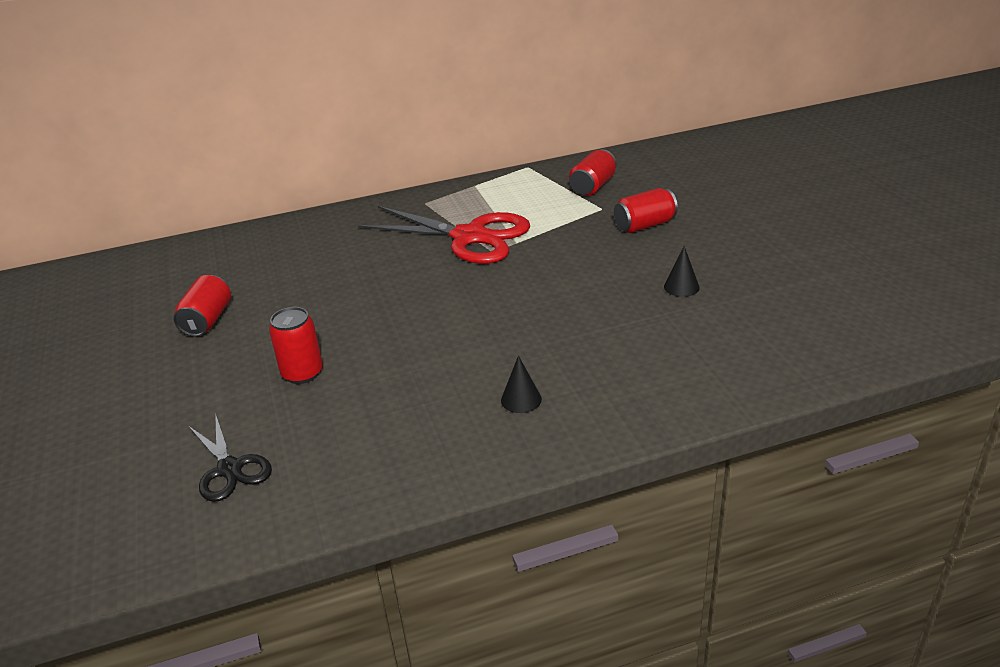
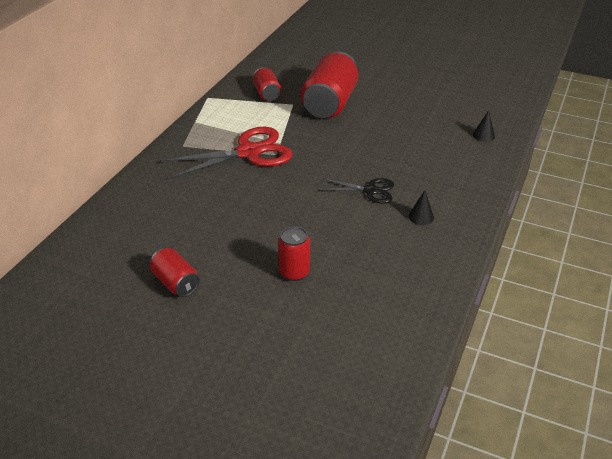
camera: 50 degrees left, 5 degrees up
black scissors [188,413,272,502] -> black scissors moved to [320,178,394,203]
red can [614,188,678,233] -> red can [301,51,359,118], size x1.92
black cone [664,246,700,297] -> black cone moved to [473,110,495,142]

